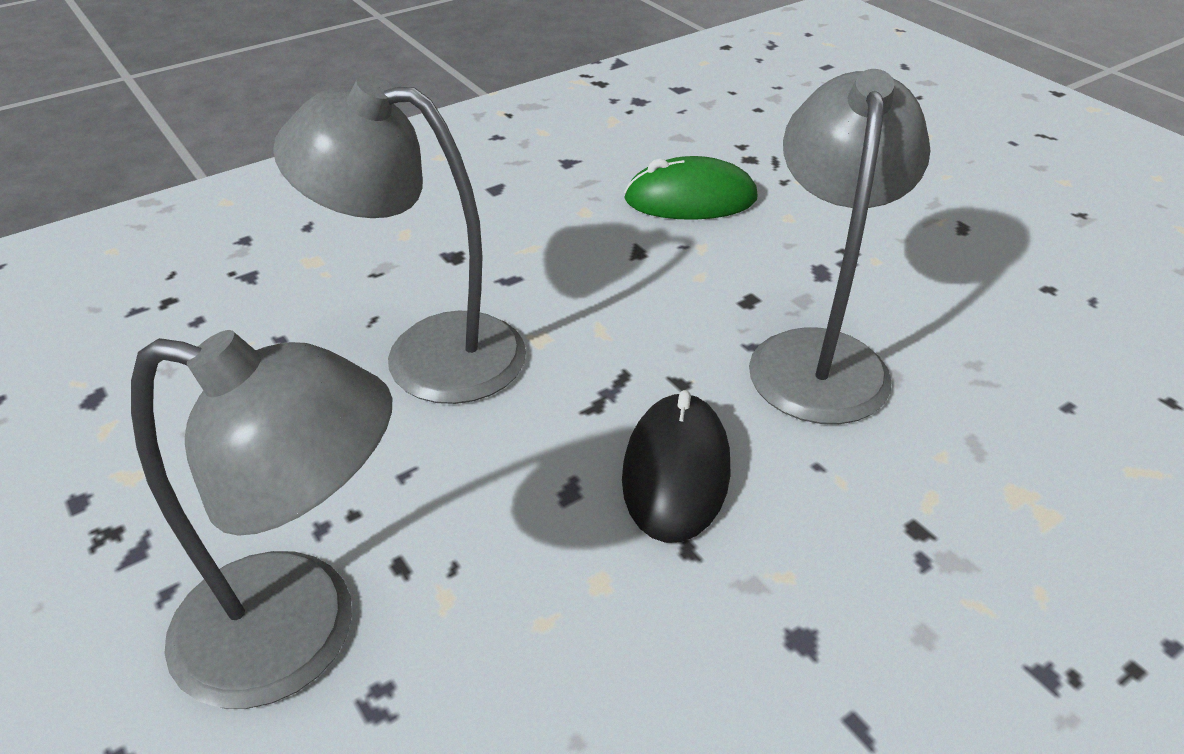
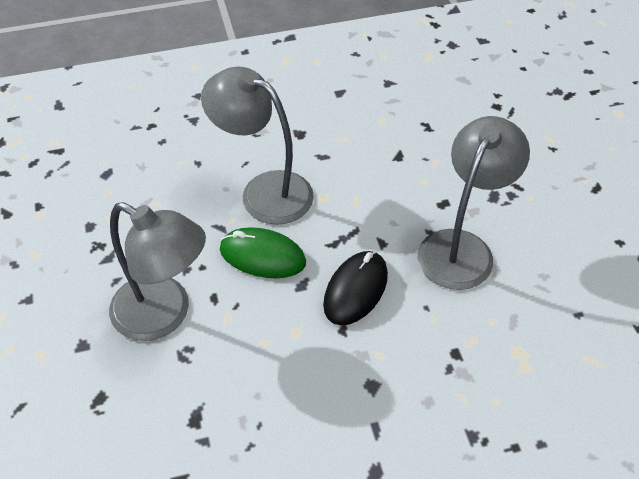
camera: 20 degrees right, 10 degrees up
green mouse [624,156,758,220] -> green mouse moved to [220,227,306,278]

